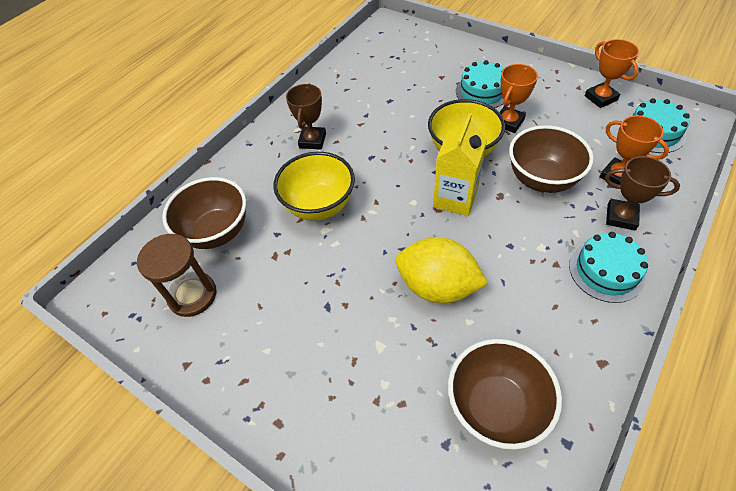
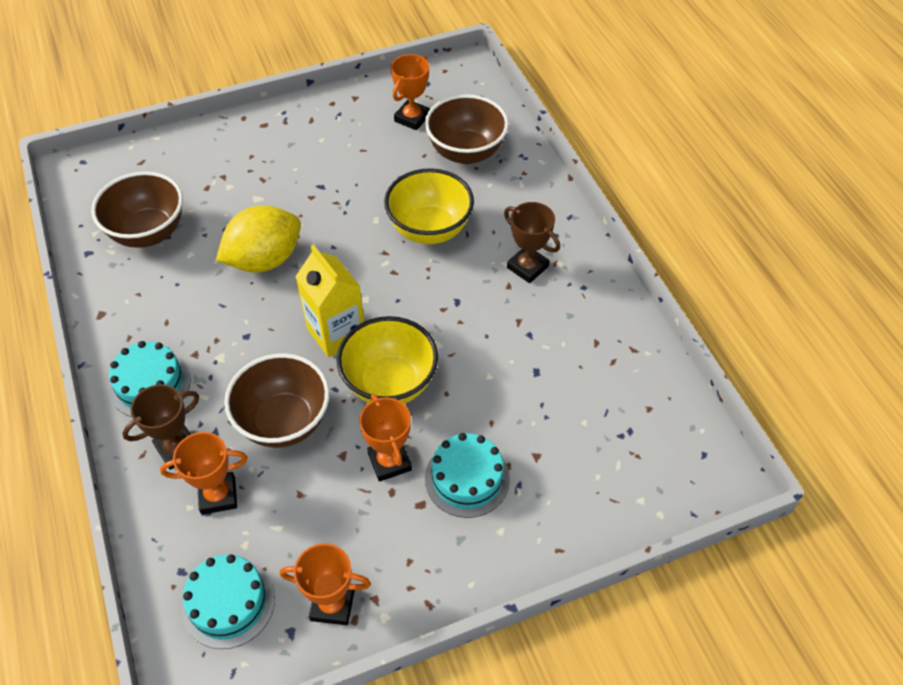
camera: 120 degrees right, 0 degrees up
brown hourglass [137,234,216,317] -> orange trophy [391,54,430,130]

